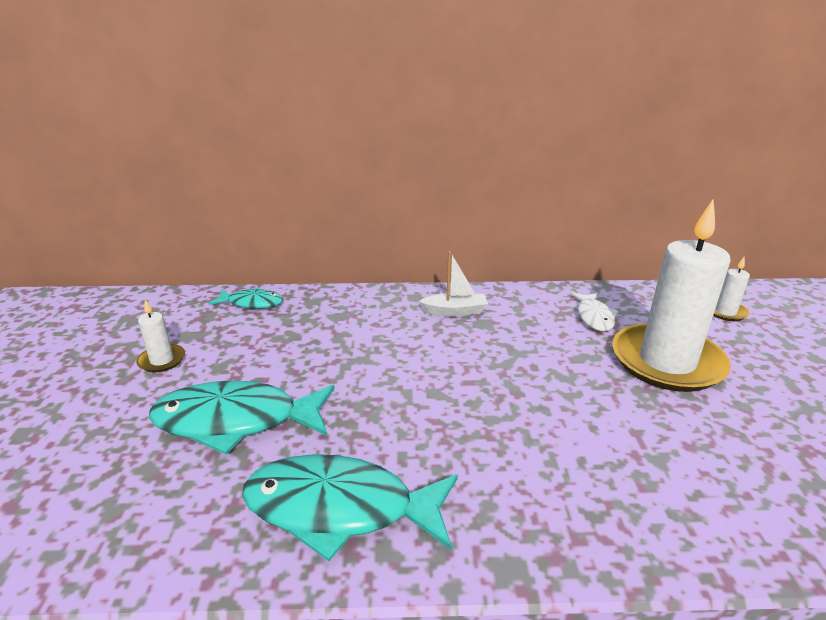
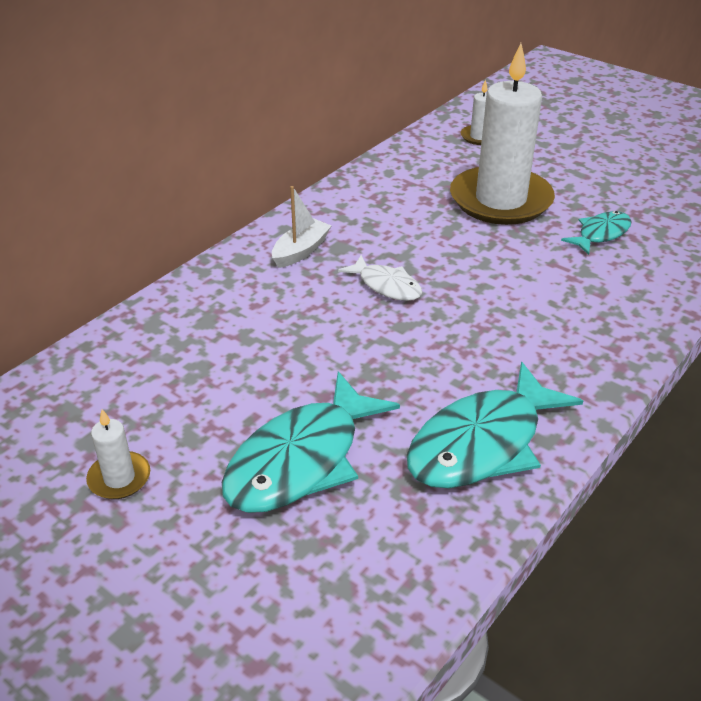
camera: 50 degrees left, 10 degrees up
turquoise fish [209,287,283,309] -> turquoise fish moved to [561,211,632,255]
white fish [571,292,618,332] -> white fish moved to [338,255,422,301]

